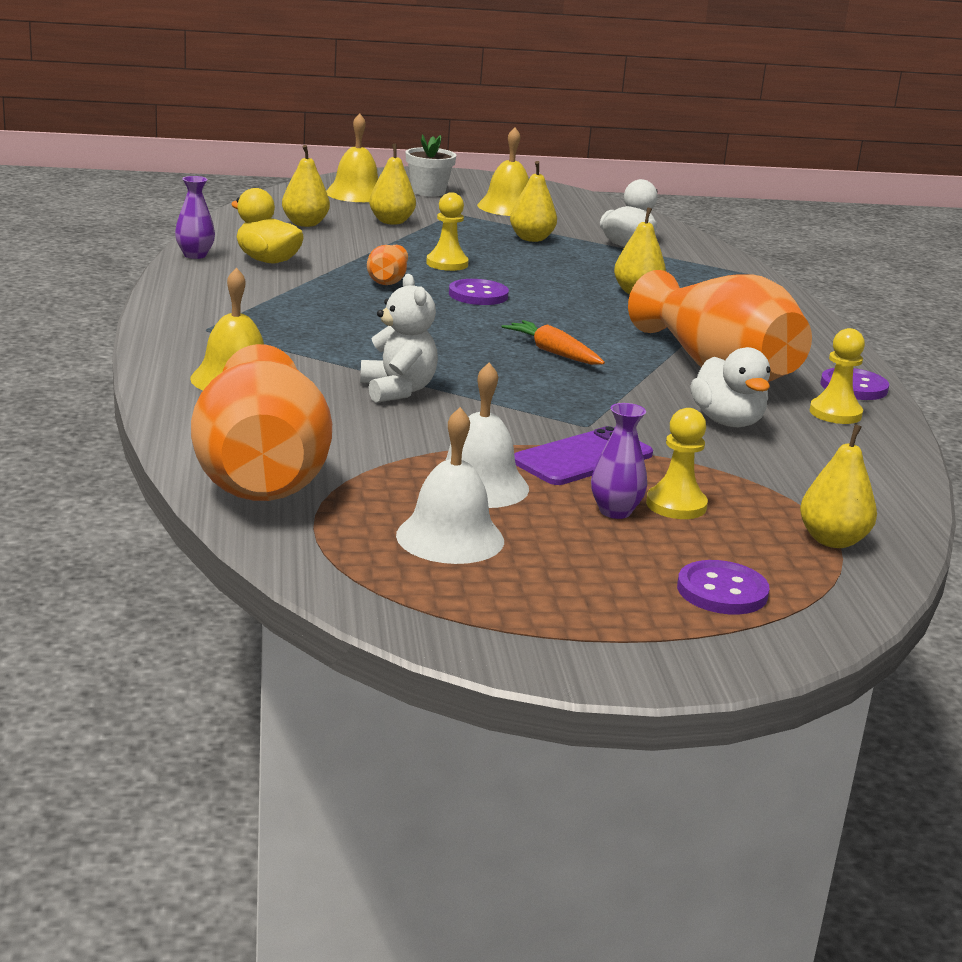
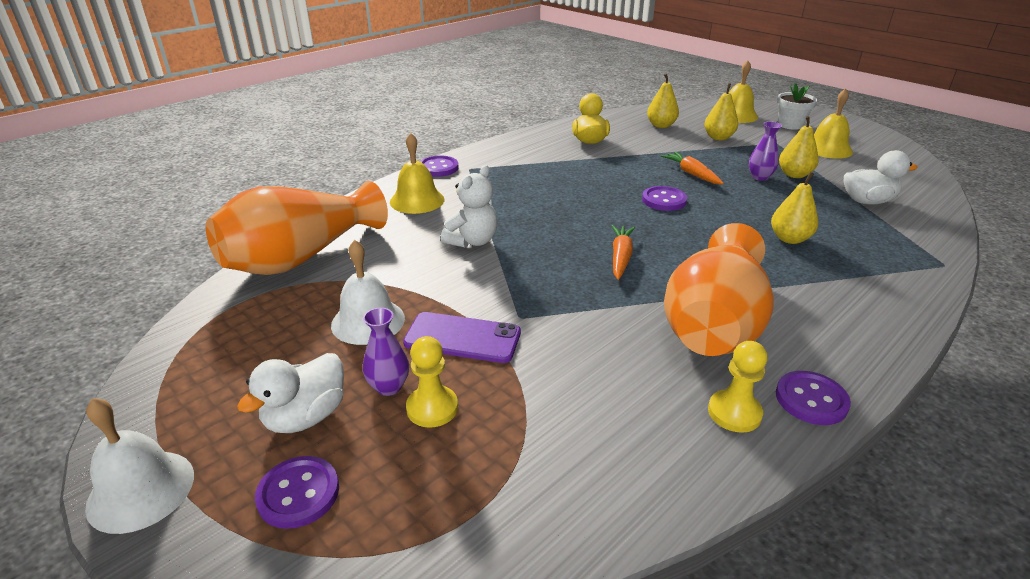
camera: 55 degrees right, 10 degrees up
purple vase [175,176,215,259] -> purple vase moved to [749,121,782,181]
orange vase [367,245,408,285] -> none
white bell [396,407,504,564] -> white bell moved to [85,398,194,534]
yellow pawn [426,192,469,271] -> orange carrot [661,152,724,185]
white duck [690,347,771,427] -> white duck moved to [237,353,344,433]
yellow pear [800,424,877,548] -> none
none -> purple button [420,156,459,177]

